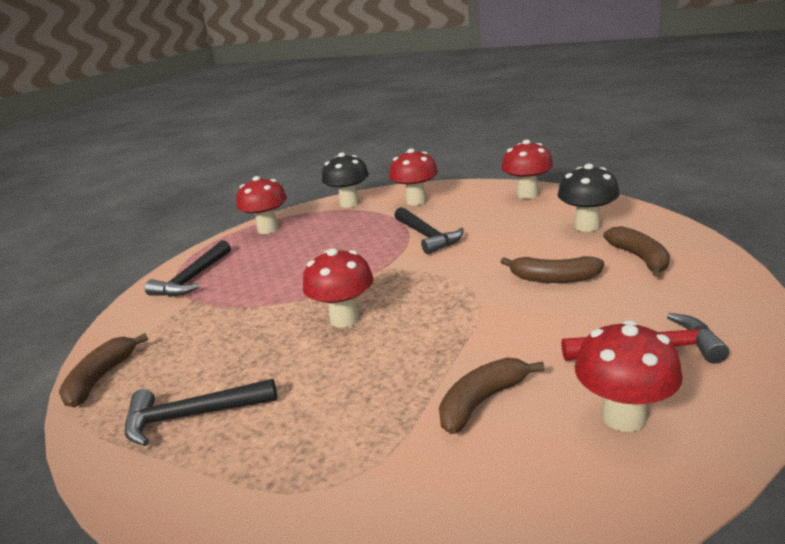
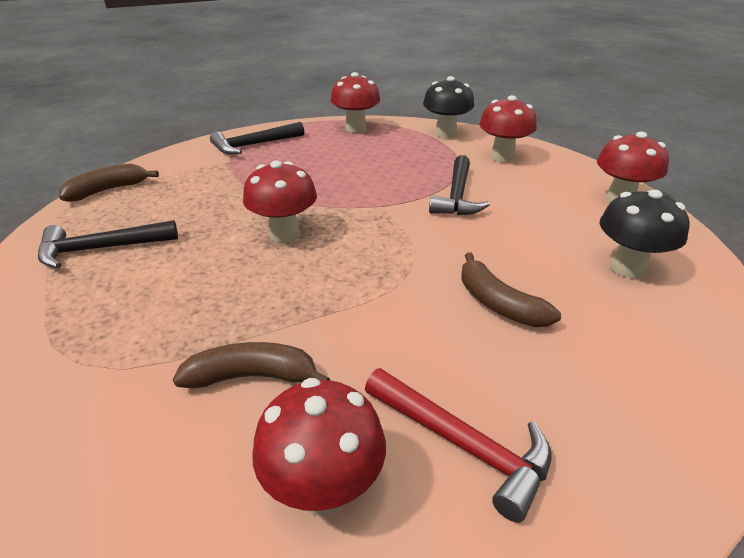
camera: 35 degrees right, 10 degrees up
black hammer [125,379,277,446] -> black hammer turned 45 degrees counterclockwise [38,220,178,268]
brown banana [603,226,670,277] -> none

